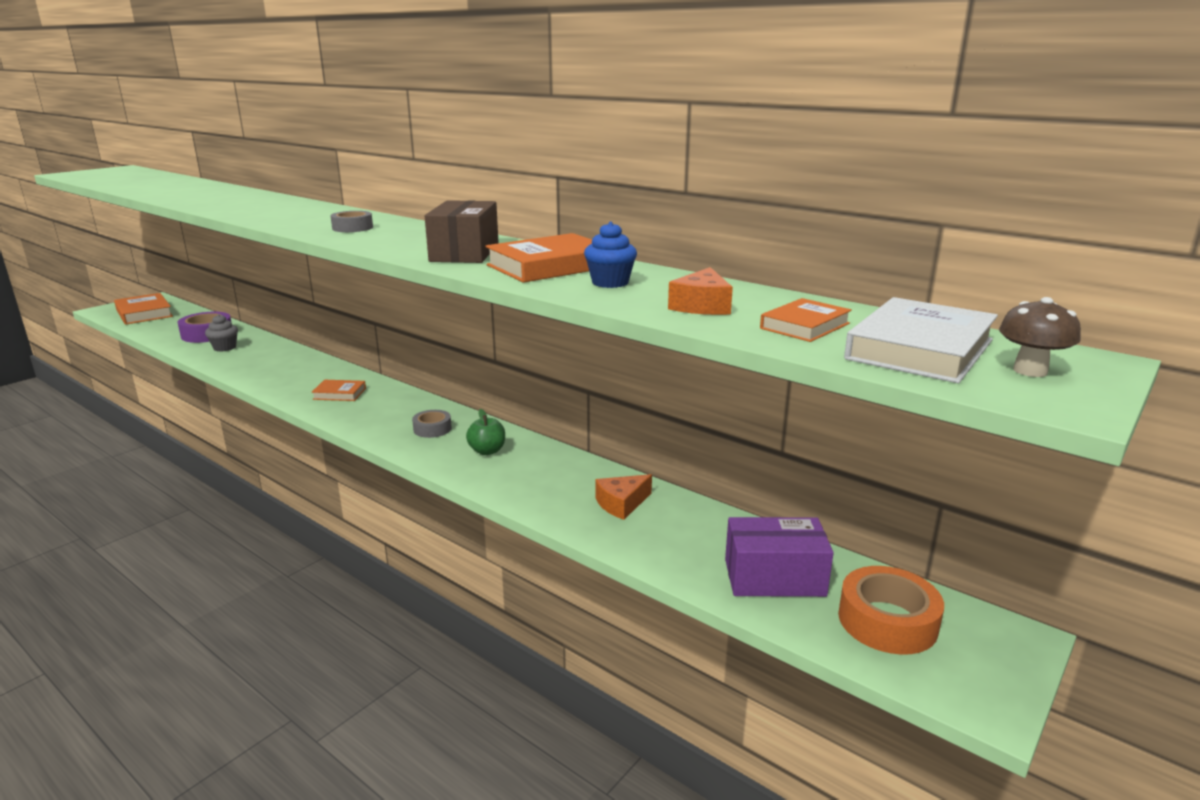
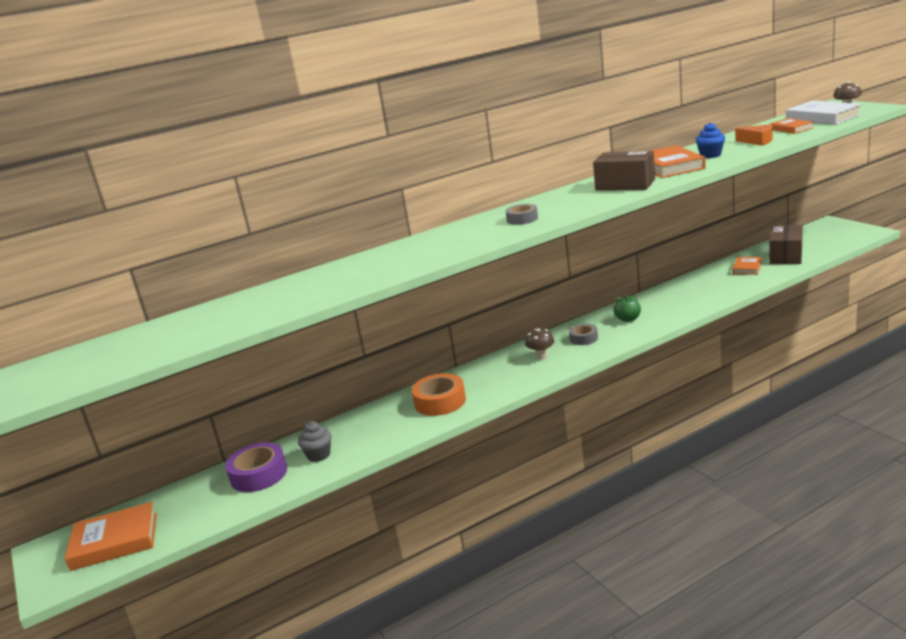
camera: 65 degrees left, 0 degrees up
orange book [312,380,366,401] -> orange book moved to [732,257,762,275]
orange cheese [595,474,652,520] -> none
purple box [725,517,834,597] -> brown box [769,225,803,264]
orange tape [838,566,944,655] -> orange tape moved to [412,374,466,416]
none -> brown mushroom [525,328,554,360]

